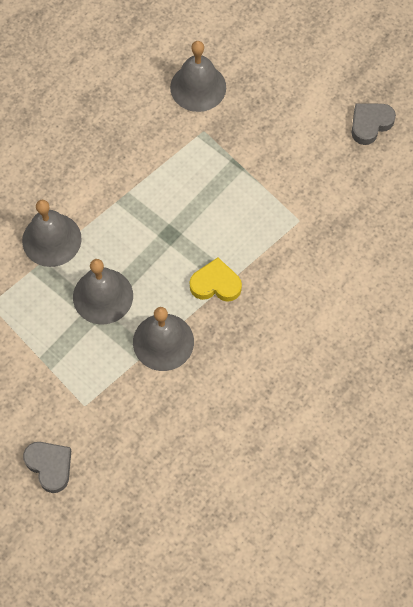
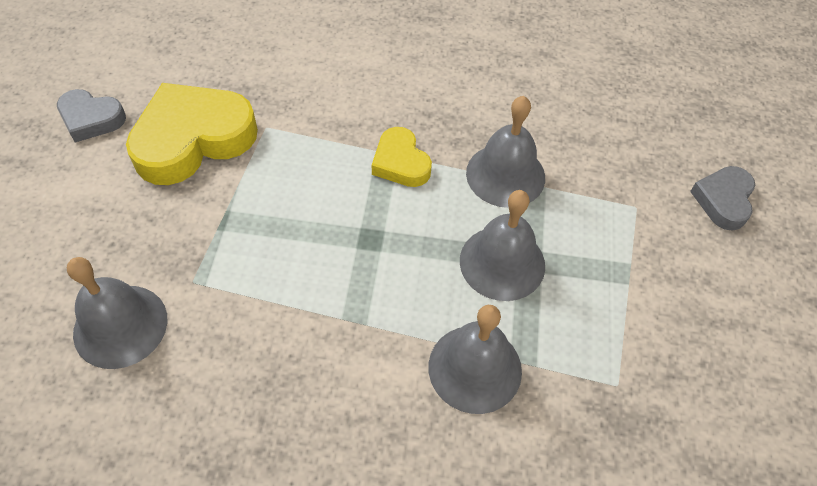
camera: 125 degrees left, 10 degrees down
none -> yellow heart [126,83,258,185]

